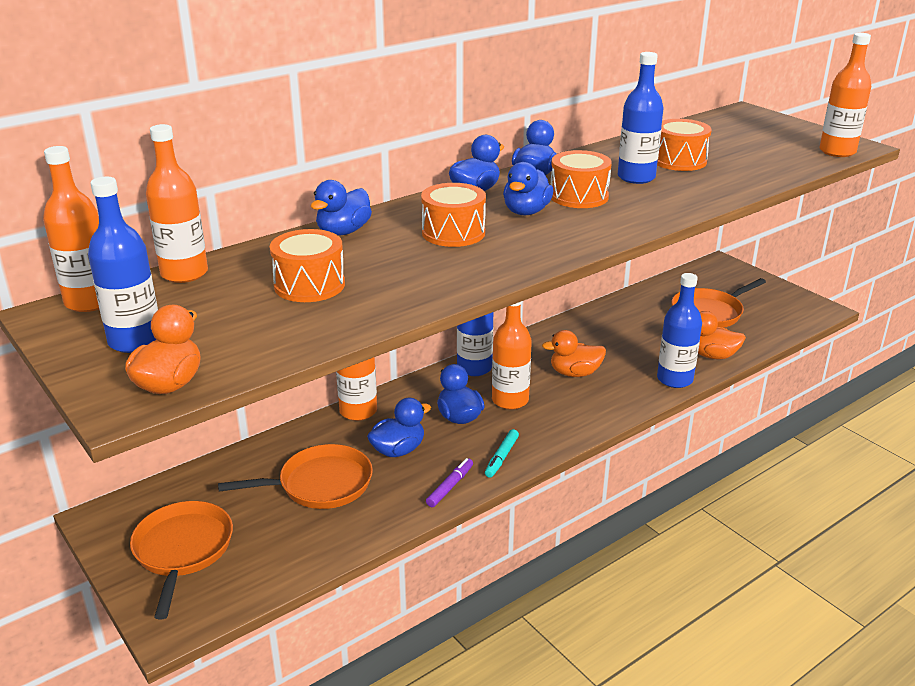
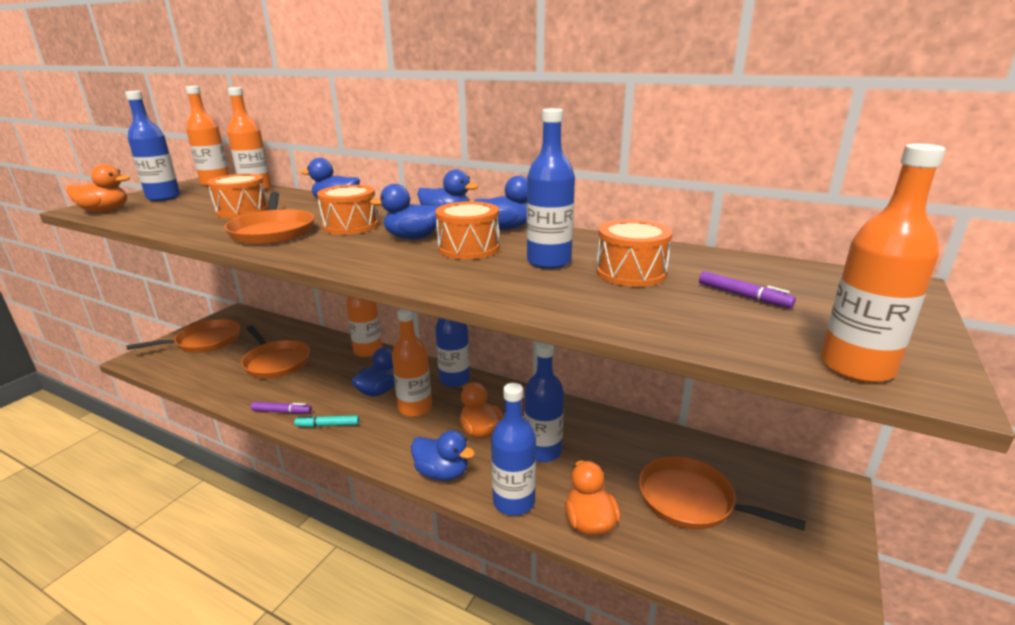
camera: 65 degrees right, 5 degrees down
blue duck [367,398,431,457] -> blue duck moved to [411,430,475,481]
none -> orange pan [224,192,314,245]
none -> blue bottle [524,342,564,462]
none -> purple marker [699,271,796,308]

